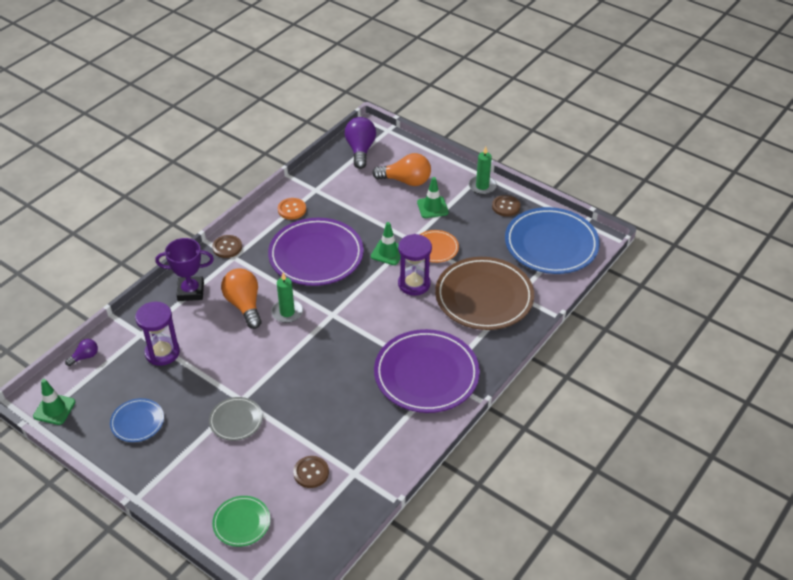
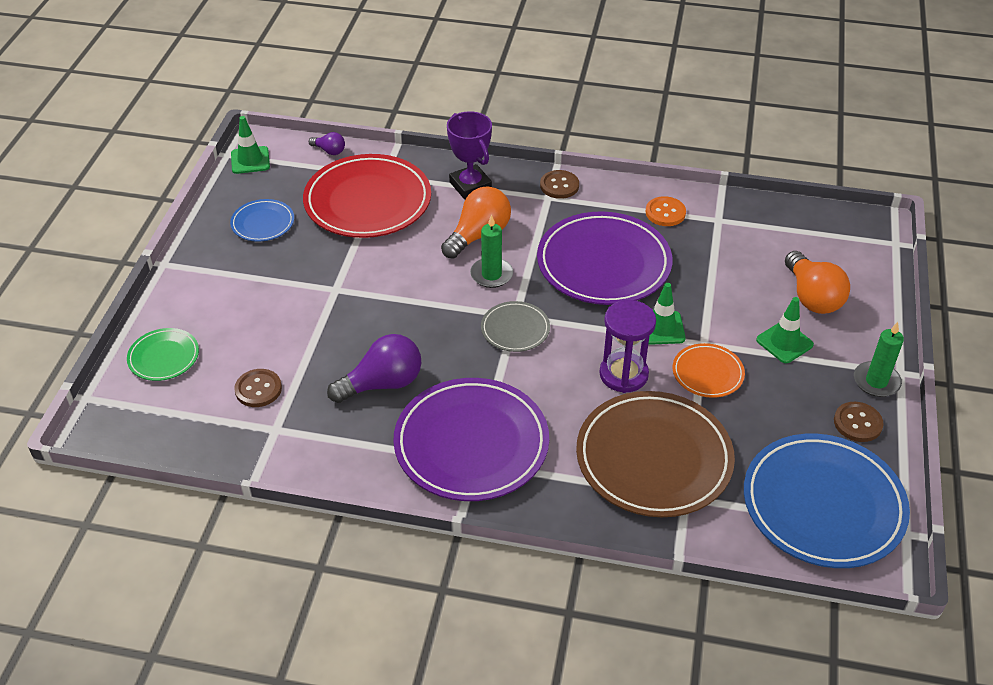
camera: 65 degrees right, 0 degrees up
purple hourglass [135,302,180,366] -> red plate [303,154,431,238]
grey plate [209,397,263,441] -> grey plate moved to [481,301,550,352]
purple light bulb [345,117,376,169] -> purple light bulb moved to [327,334,421,403]

